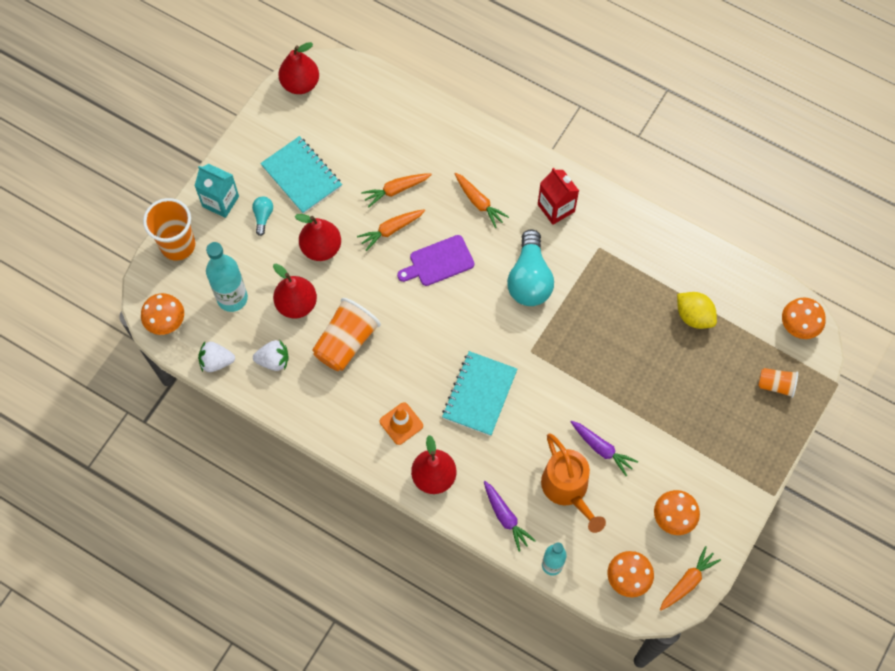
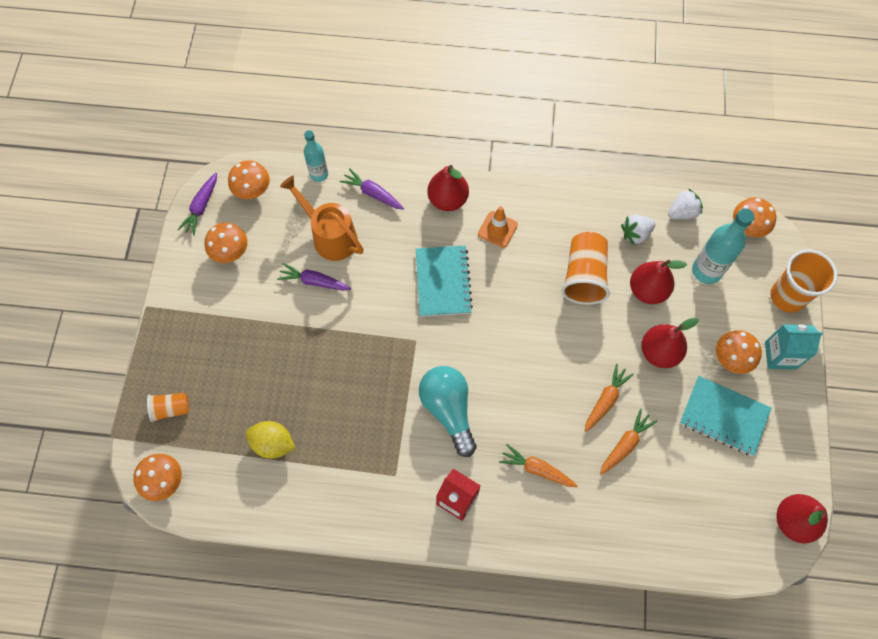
camera: 155 degrees right, 0 degrees up
turquoise light bulb [252,196,273,236] -> orange mushroom [716,330,762,374]
purple cutting board [397,235,474,286] -> none
orange carrot [660,546,721,611] -> purple carrot [177,173,217,235]

